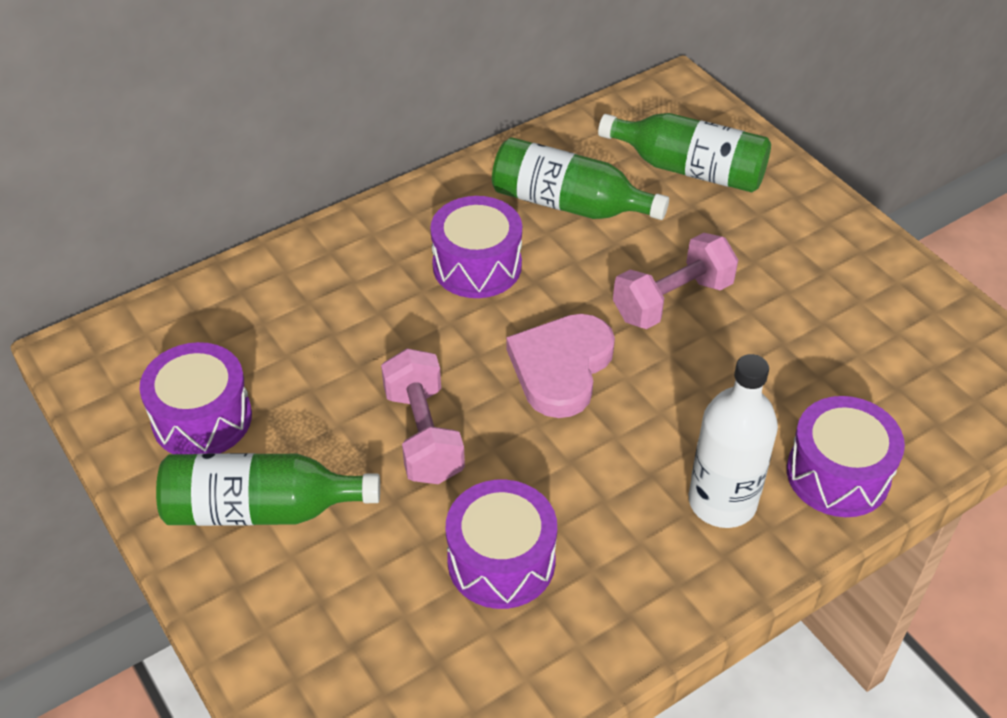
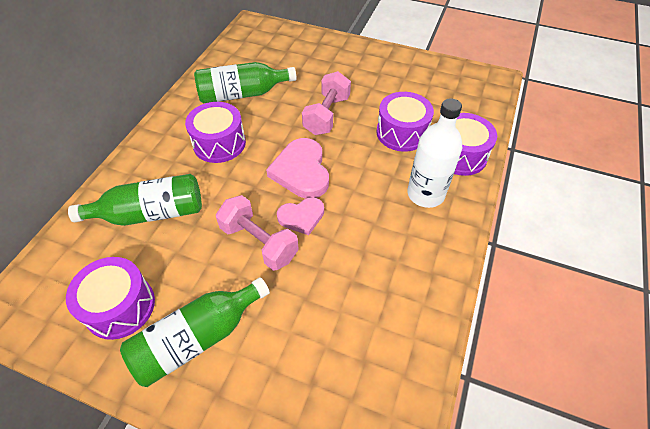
camera: 35 degrees left, 5 degrees up
purple drum [446,480,557,609] -> purple drum moved to [376,92,434,152]
green bottle [598,113,771,192] -> green bottle moved to [68,174,202,226]
none -> pink heart [277,197,324,235]

